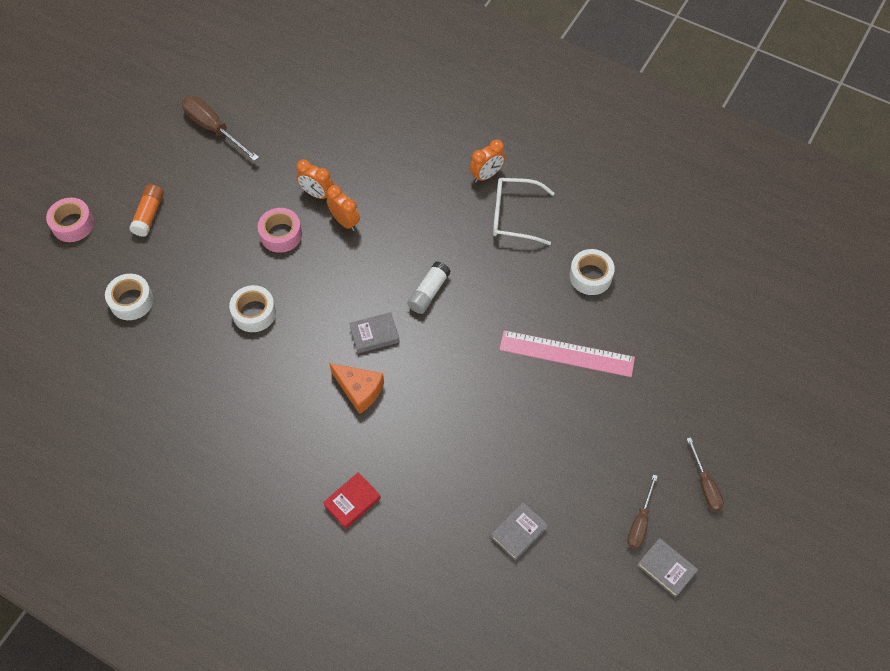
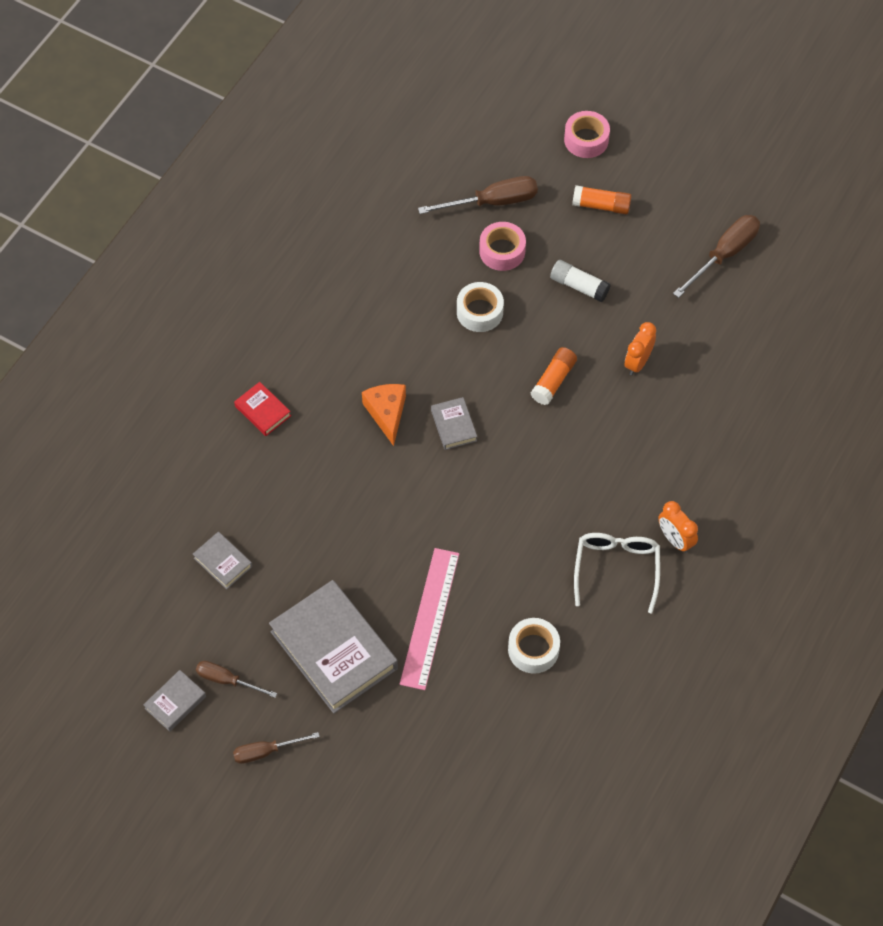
camera: 90 degrees right, 0 degrees up
white tape [105,274,154,320] -> brown screwdriver [418,176,538,214]
pink tape [258,208,302,253] -> pink tape moved to [479,222,526,271]
orange clock [327,185,360,231] -> none
orange cheese [329,363,384,414] -> orange cheese turned 135 degrees clockwise [362,384,406,446]
white glue stick [407,261,450,314] -> white glue stick moved to [550,260,611,302]
none -> grey book [269,580,398,713]
none -> orange glue stick [531,347,577,405]

